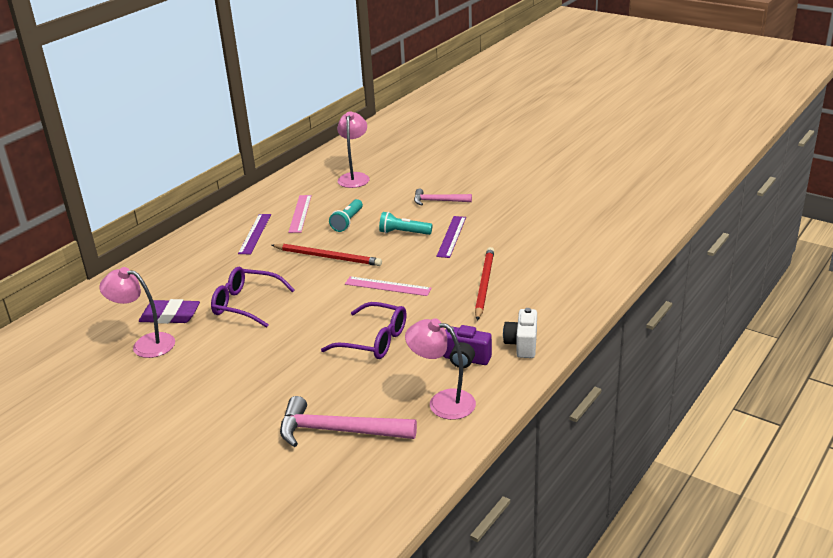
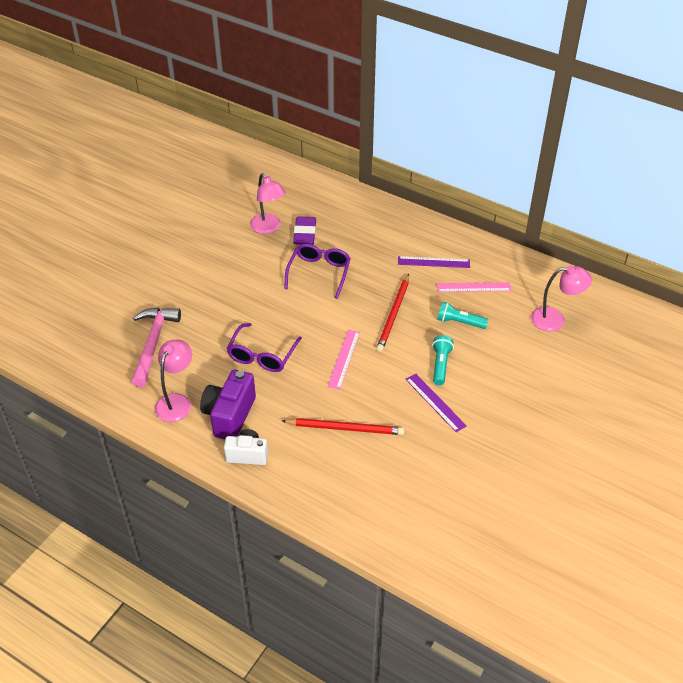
camera: 85 degrees right, 15 degrees up
pink lamp [99,267,175,358] -> pink lamp turned 135 degrees clockwise [250,173,286,234]
pink hammer [414,189,472,205] -> none
purple ruler [436,216,466,258] -> purple ruler turned 45 degrees clockwise [405,374,467,432]
purple camera [443,325,492,368] -> purple camera [200,370,256,439], size x1.54

